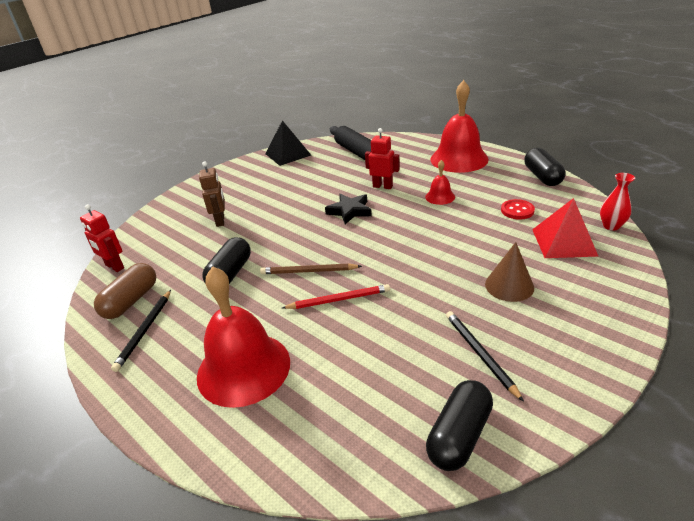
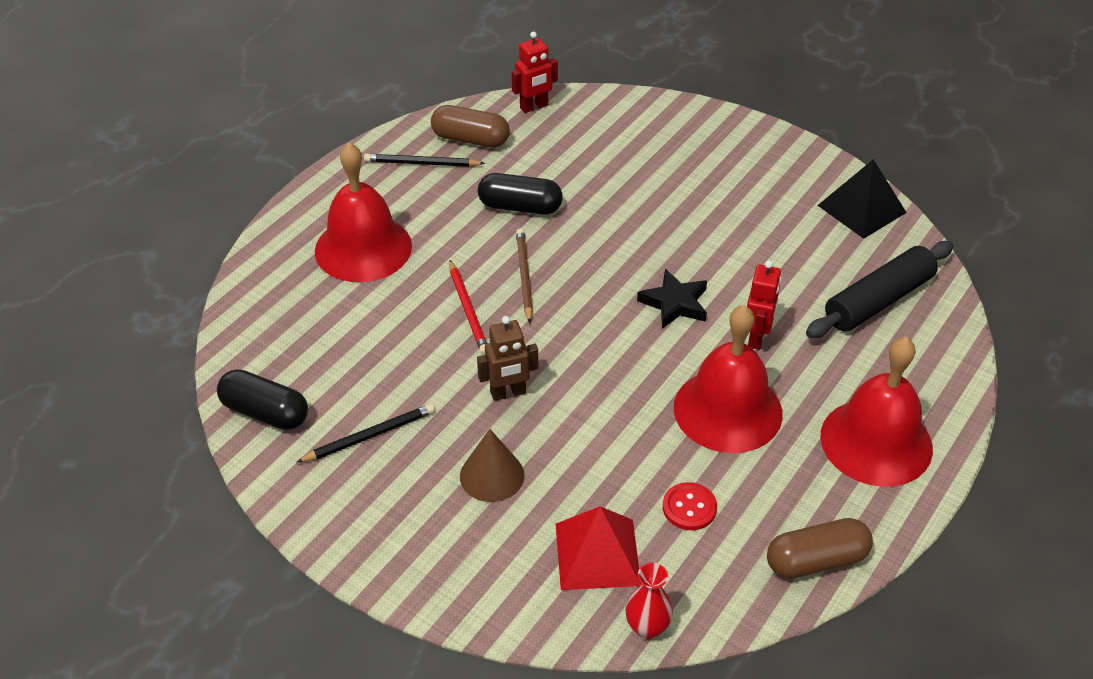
camera: 80 degrees right, 10 degrees up
red robot [80,204,124,272] -> red robot turned 150 degrees counterclockwise [512,31,558,113]
brown robot [199,162,225,227] -> brown robot moved to [477,316,538,401]
red bell [425,160,455,205] -> red bell [674,305,783,453], size x2.16
black capsule [524,148,565,186] -> brown capsule [767,518,873,579]

